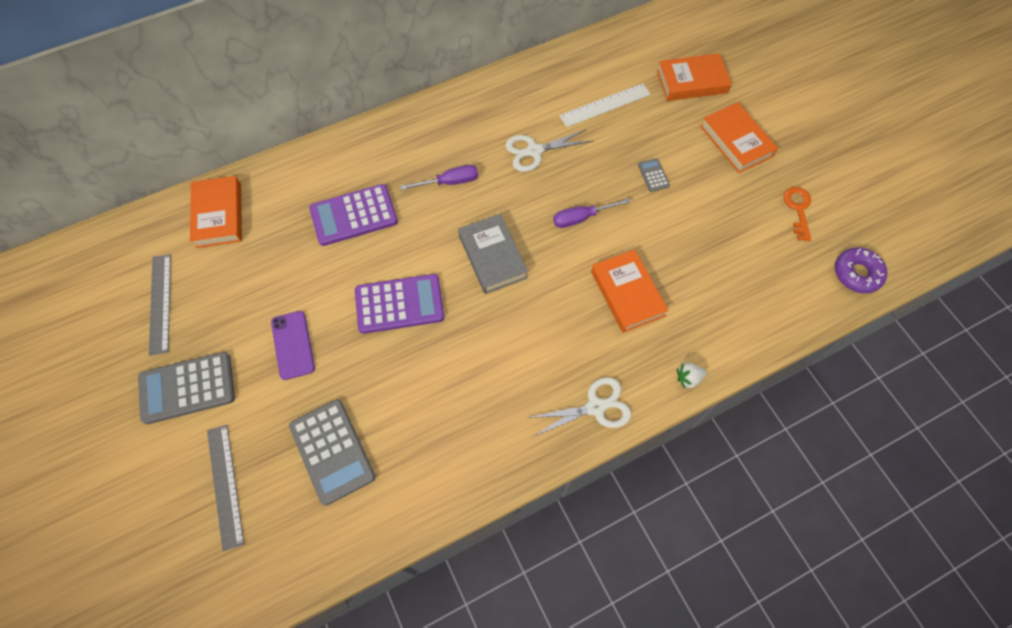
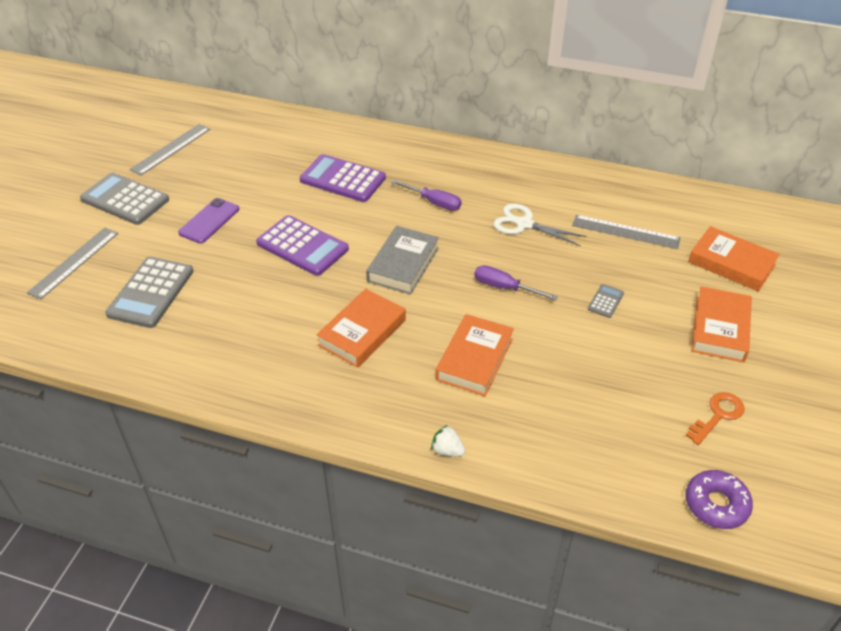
camera: 45 degrees right, 20 degrees down
orange book [190,176,242,248] -> orange book moved to [316,289,406,368]
white scissors [527,377,631,436] -> none
white ruler [559,83,651,127] -> grey ruler [572,215,681,249]

